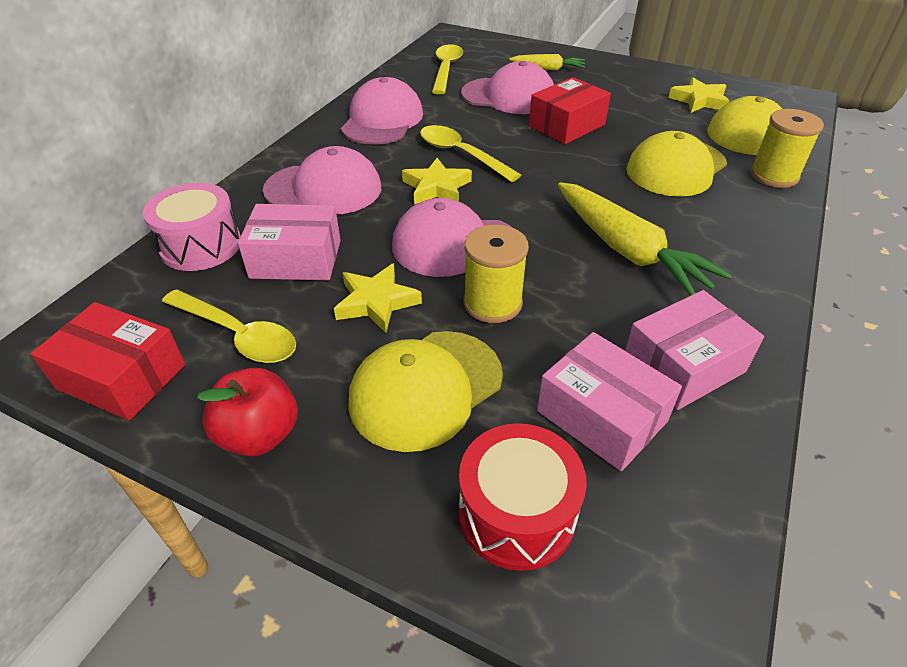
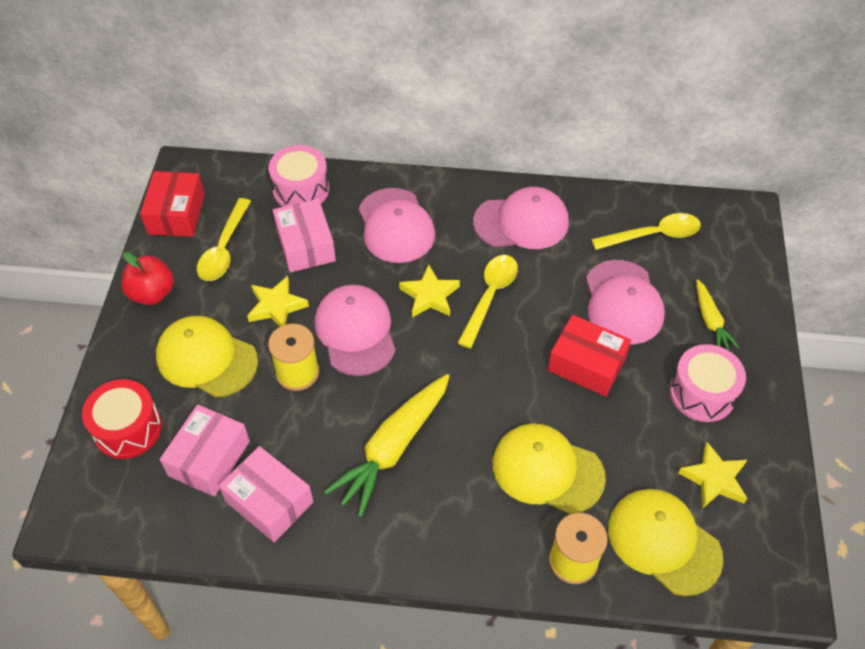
camera: 70 degrees right, 10 degrees up
none -> pink drum [670,344,746,422]

